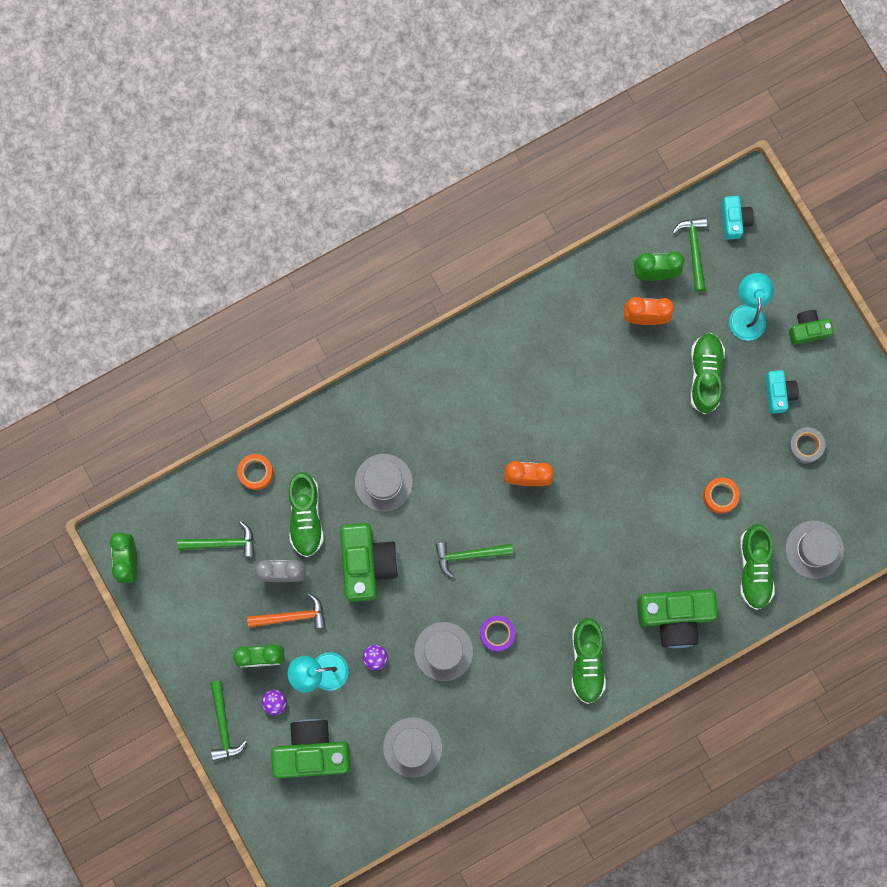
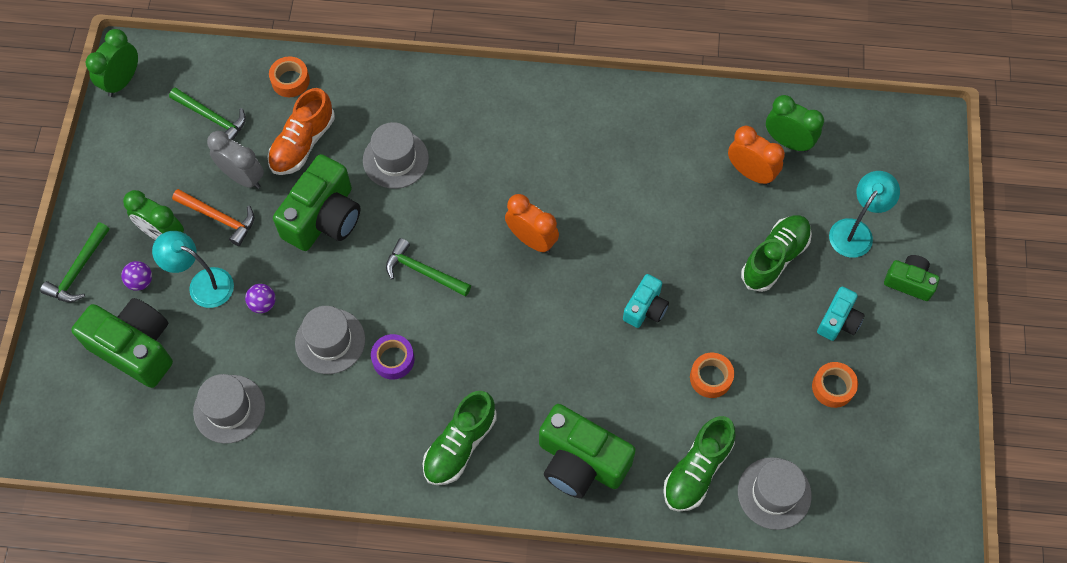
camera: 35 degrees right, 15 degrees down
green shoe [288,472,323,557] -> orange shoe [268,88,335,175]
green hammer [672,217,707,292] -> none
turquoise camera [721,196,754,240] -> turquoise camera moved to [623,274,669,328]
grey tape [788,427,825,463] -> orange tape [812,362,858,408]

